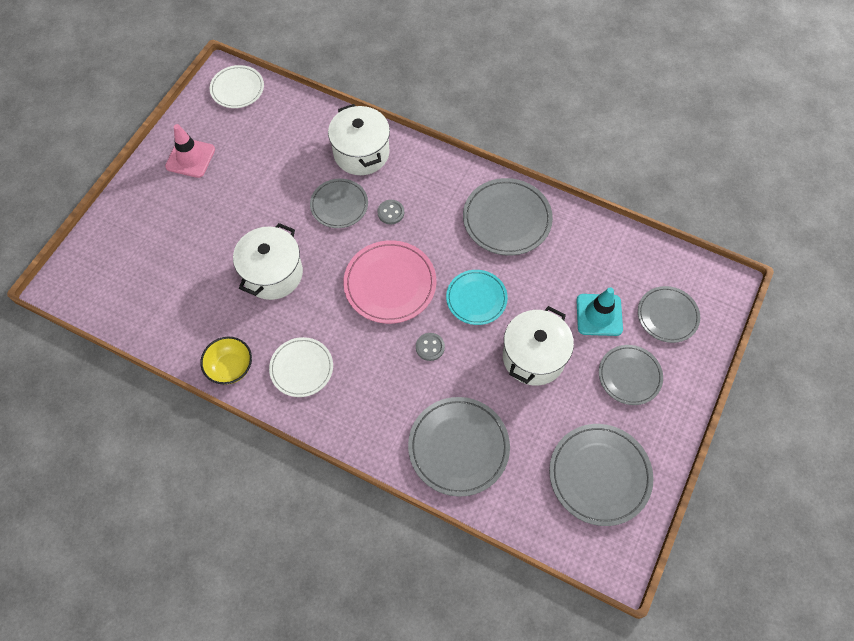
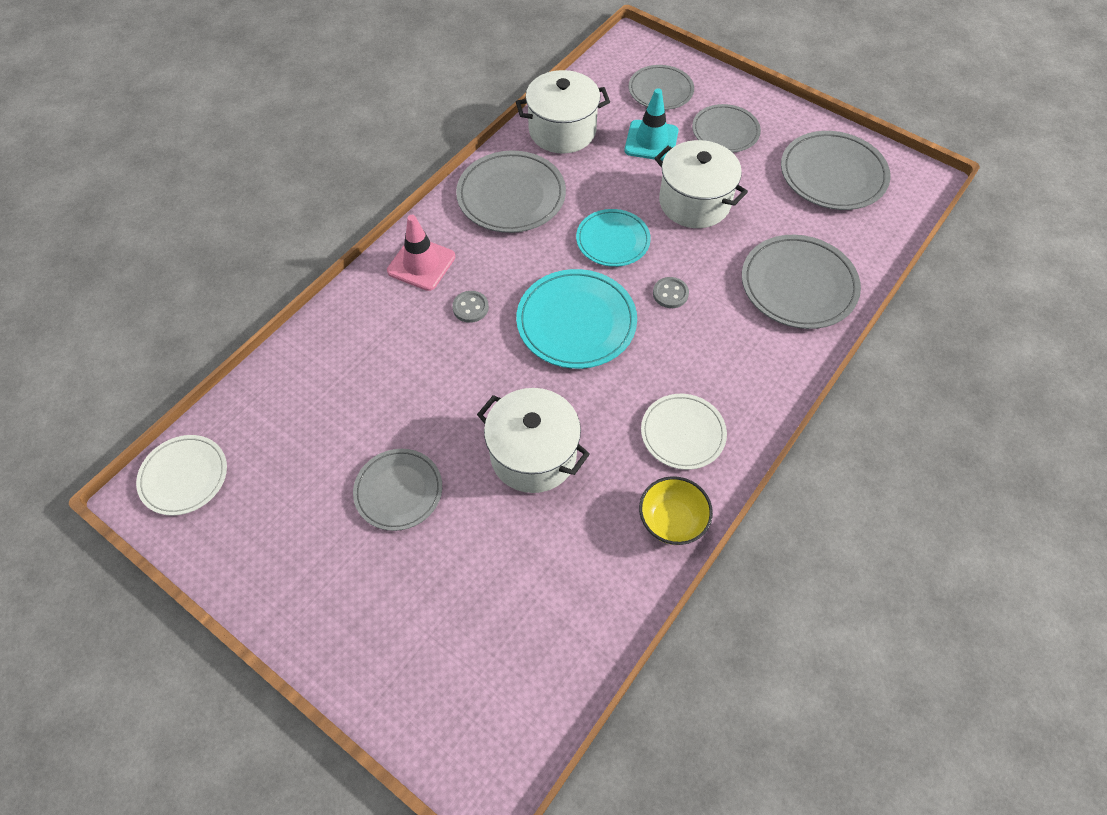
camera: 80 degrees left, 5 degrees down
pink traffic cone [165,124,215,178] -> pink traffic cone moved to [387,215,455,291]
grey plate [310,178,368,228] -> grey plate moved to [353,449,442,531]
white pot [328,104,390,175] -> white pot moved to [516,70,610,154]
pink plate [343,240,436,324] -> turquoise plate [516,269,637,369]

